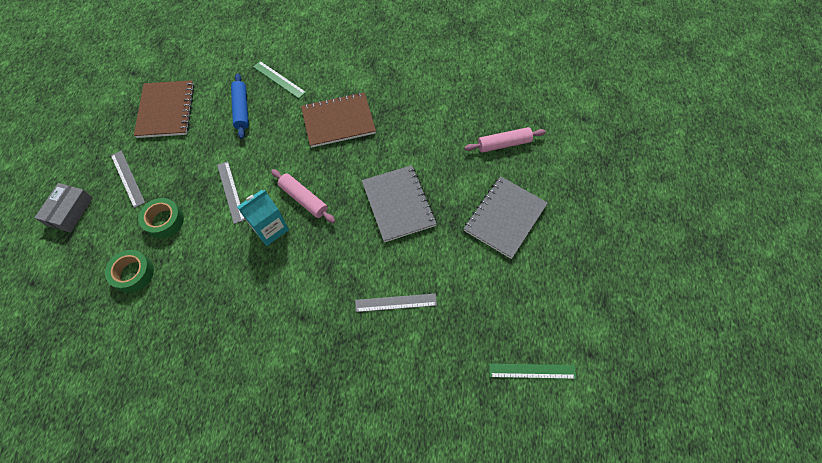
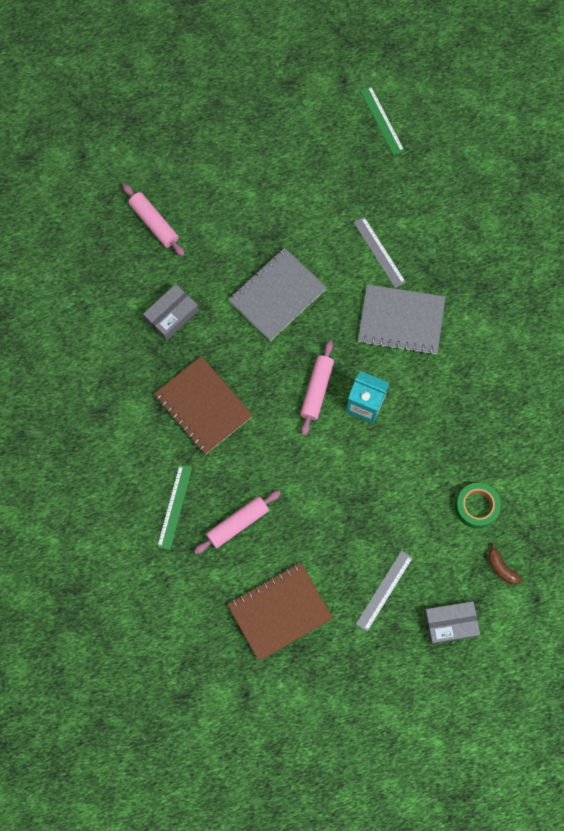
camera: 115 degrees left, 10 degrees up
green tape [138,198,184,238] -> none
grey ruler [217,161,245,224] -> none
blue rolling pin [231,73,249,139] -> pink rolling pin [194,491,281,554]
grey notebook [464,176,548,259] -> grey notebook moved to [358,284,446,355]
none -> grey box [143,284,199,341]
none -> brown banana [488,543,522,585]

